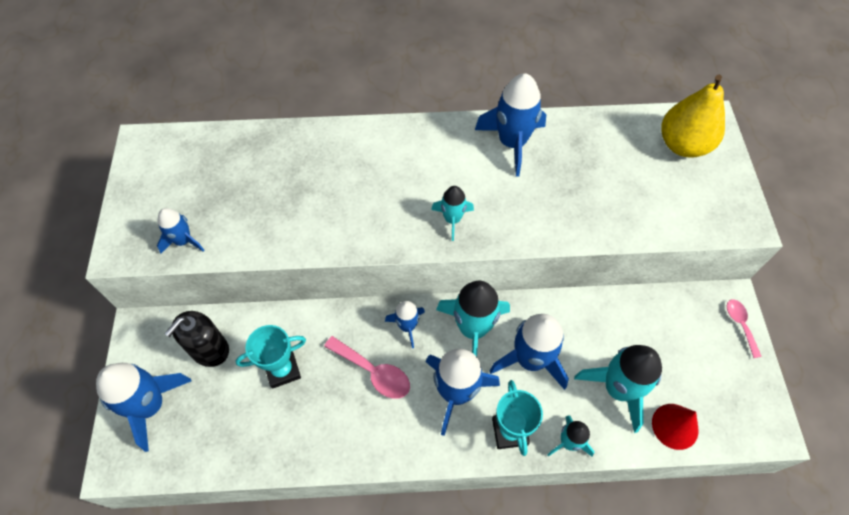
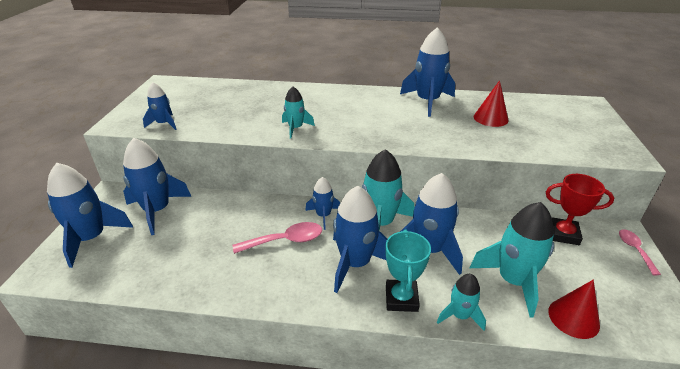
camera: 10 degrees right, 25 degrees down
black soap dispenser [165,311,229,367] -> blue rocket [123,138,191,235]
turquoise trophy [236,325,306,389] -> none
pink spoon [324,336,410,399] -> pink spoon turned 60 degrees counterclockwise [233,222,322,254]
turquoise rocket [431,186,474,241] -> turquoise rocket moved to [282,86,315,138]
yellow pear [661,75,725,158] -> none
none -> red cone [474,80,509,127]
none -> red trophy [546,174,614,245]

